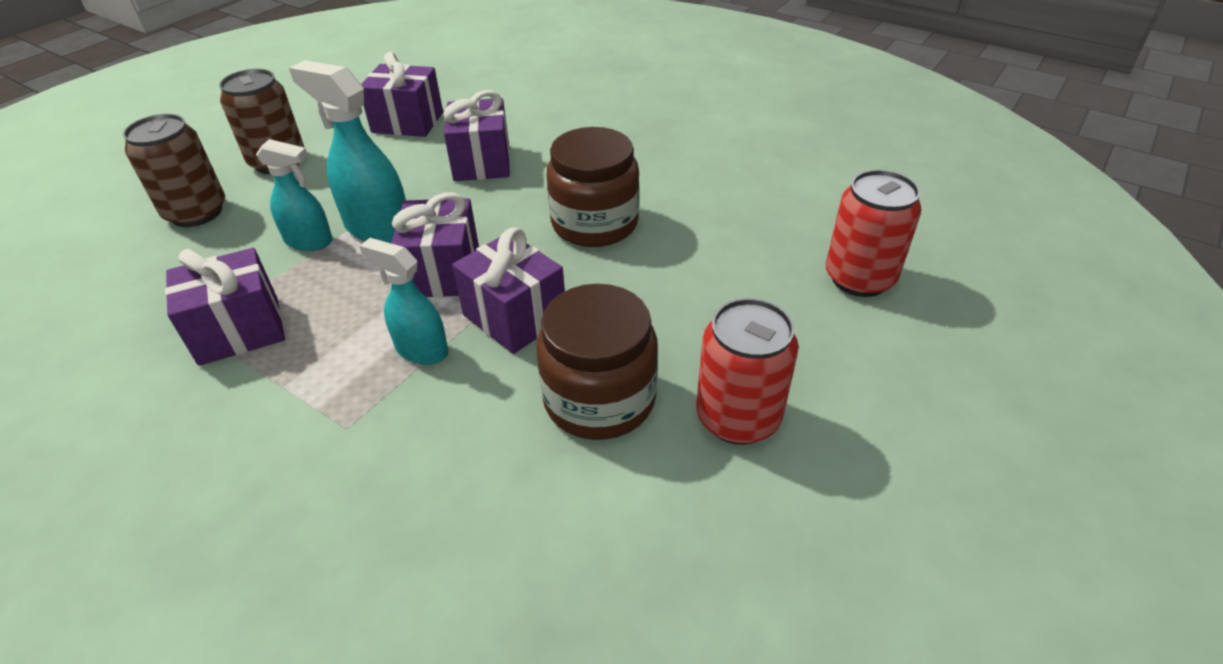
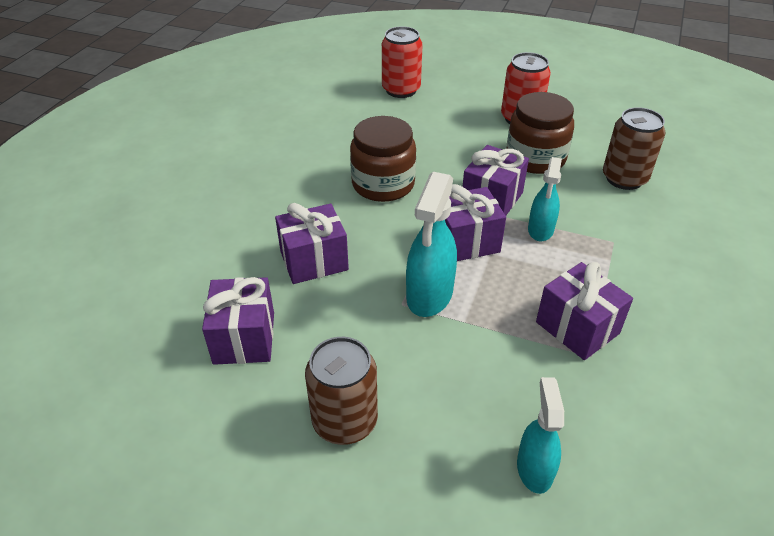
camera: 105 degrees left, 0 degrees up
brown can [123,114,225,227] -> brown can moved to [603,107,665,190]
turquoise spray bottle [256,139,333,251] -> turquoise spray bottle moved to [517,377,564,494]

